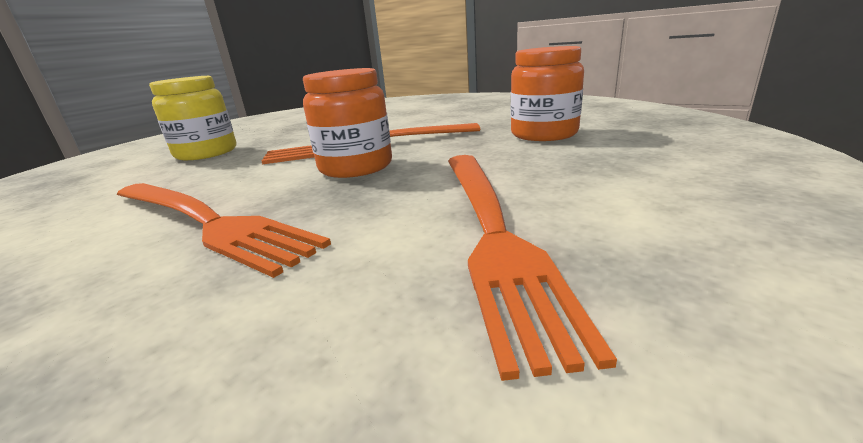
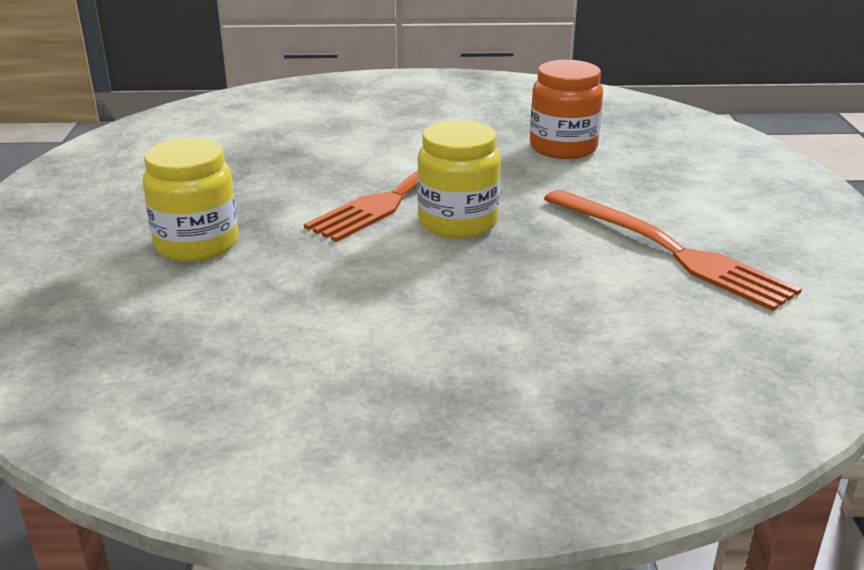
camera: 40 degrees left, 5 degrees up
orange fork [117,183,331,278] -> none
orange jar [303,68,392,178] -> yellow jar [417,120,501,239]

